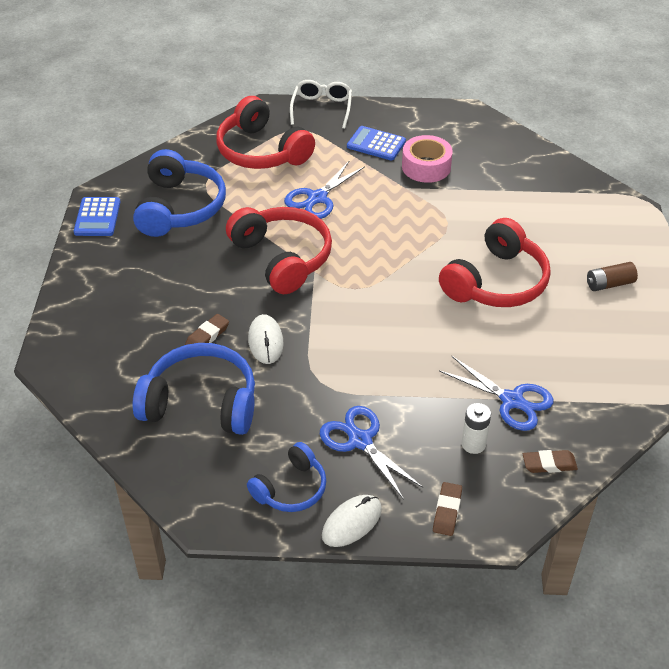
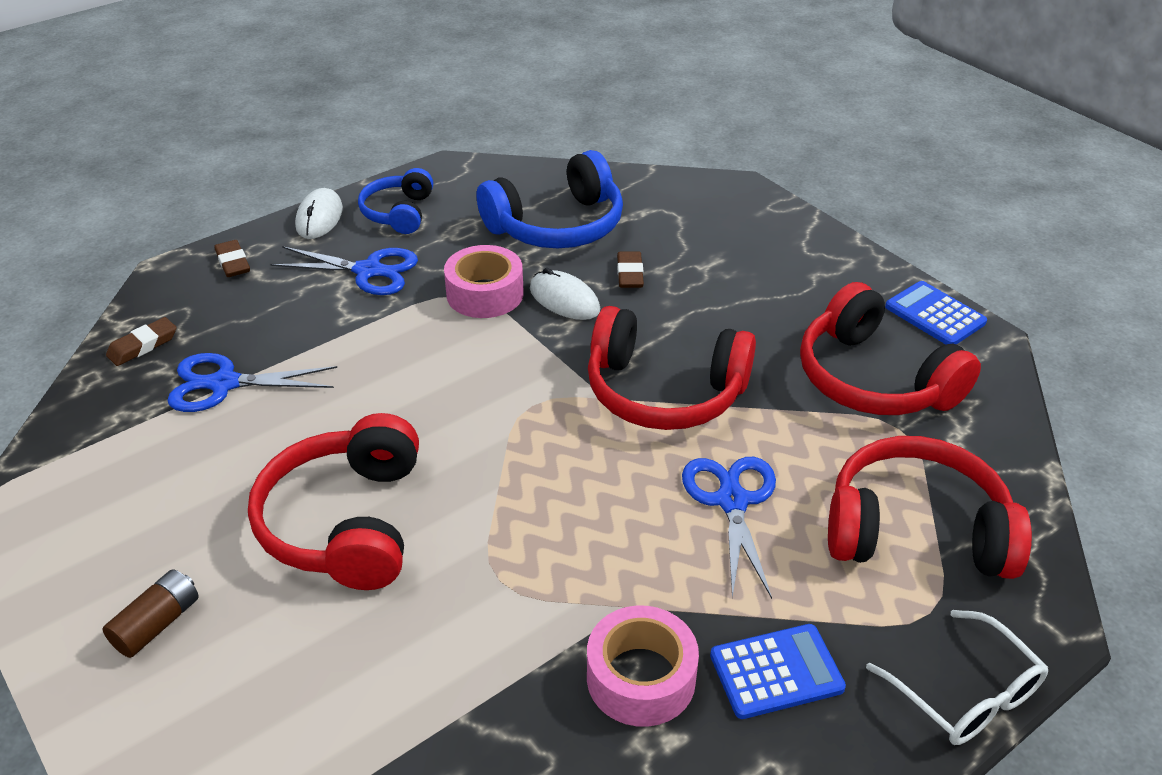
camera: 140 degrees right, 5 degrees down
blue headphones [133,149,226,237] -> red headphones [800,282,981,415]
white battery [461,403,491,454] -> none
none -> pink tape [444,245,524,318]

